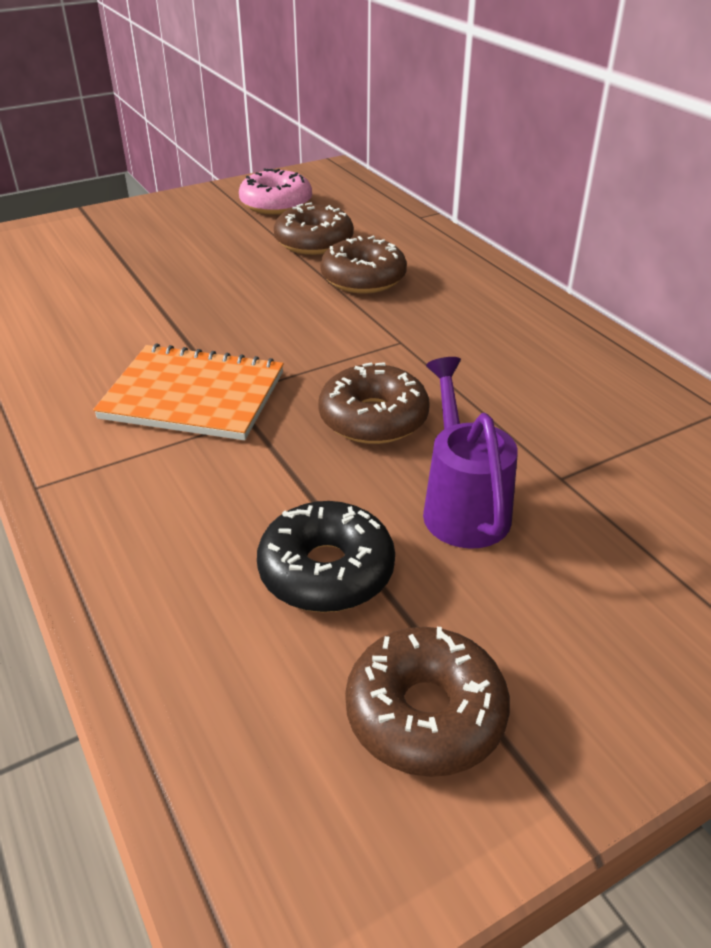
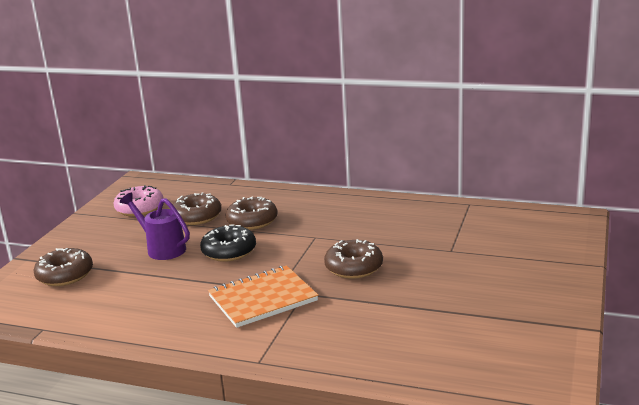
camera: 40 degrees left, 15 degrees down
black donut [257,501,395,613] -> black donut moved to [200,224,256,262]
brown donut [345,627,510,777] -> brown donut moved to [33,248,93,286]
purple watering can [423,357,518,549] -> purple watering can moved to [120,193,190,260]

